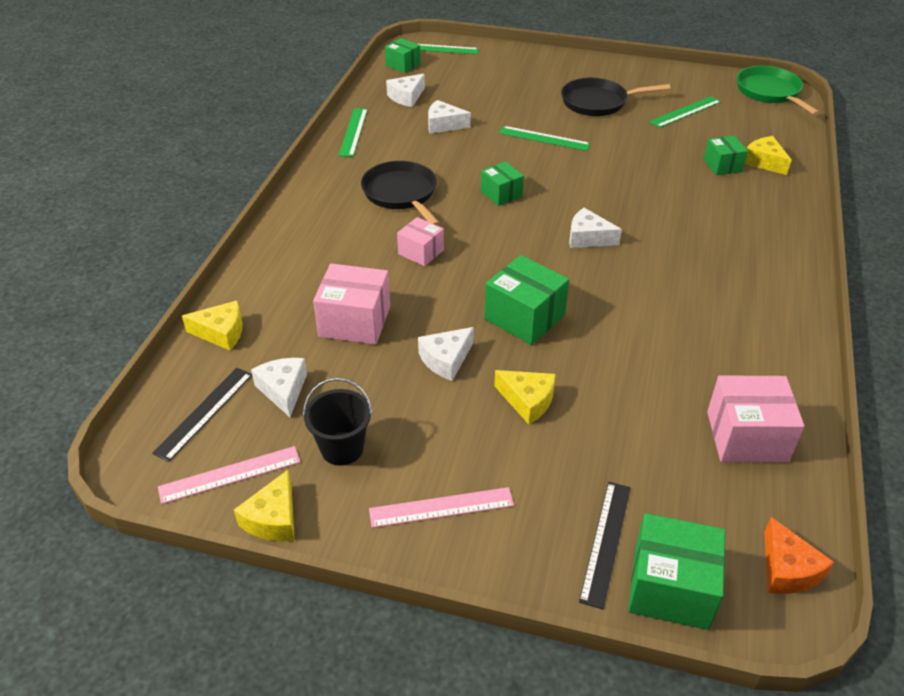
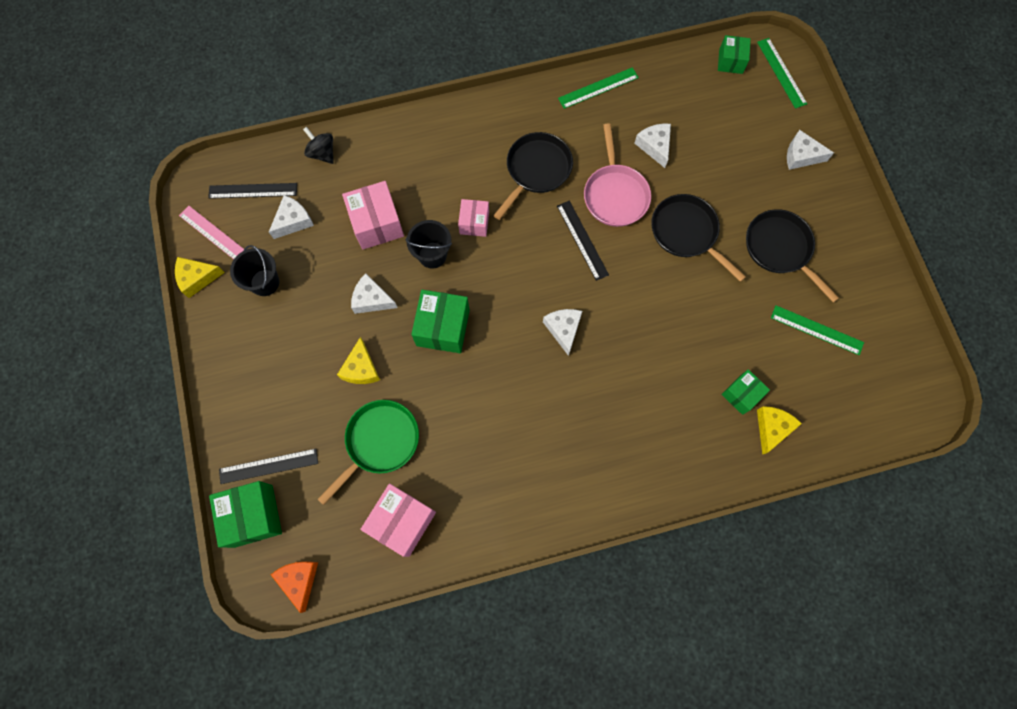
camera: 60 degrees right, 30 degrees up
yellow cheese [182,301,243,350] -> black spinning top [303,127,334,164]
pink ruler [369,487,514,528] -> none
white cheese [386,74,425,107] -> white cheese moved to [787,130,834,170]
green box [481,161,524,206] -> black ruler [557,201,609,281]
green ruler [499,126,591,151] -> black pan [651,194,746,282]
pink box [707,375,804,462] -> pink box turned 60 degrees clockwise [360,483,436,557]
green pan [737,66,820,115] -> green pan moved to [318,400,419,505]
orange cheese [764,517,834,594] -> orange cheese turned 120 degrees clockwise [271,562,318,613]
none -> black bucket [405,220,452,269]
none -> pink pan [584,123,651,227]

